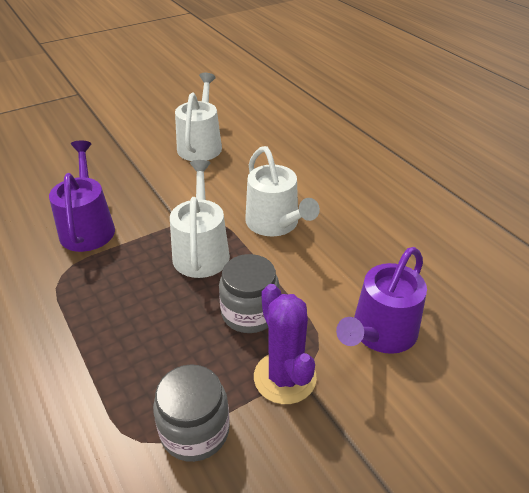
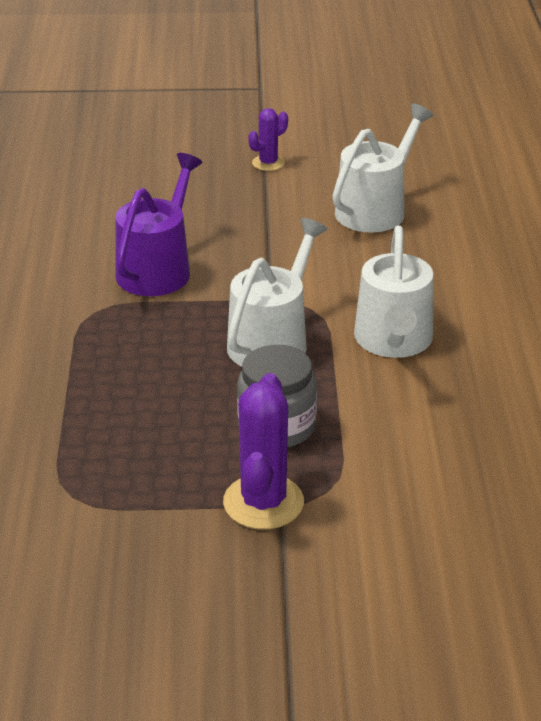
camera: 30 degrees right, 5 degrees down
grey jar [153,364,230,462] -> none
purple watering can [336,247,427,354] -> none
none -> purple cactus [249,108,288,171]

